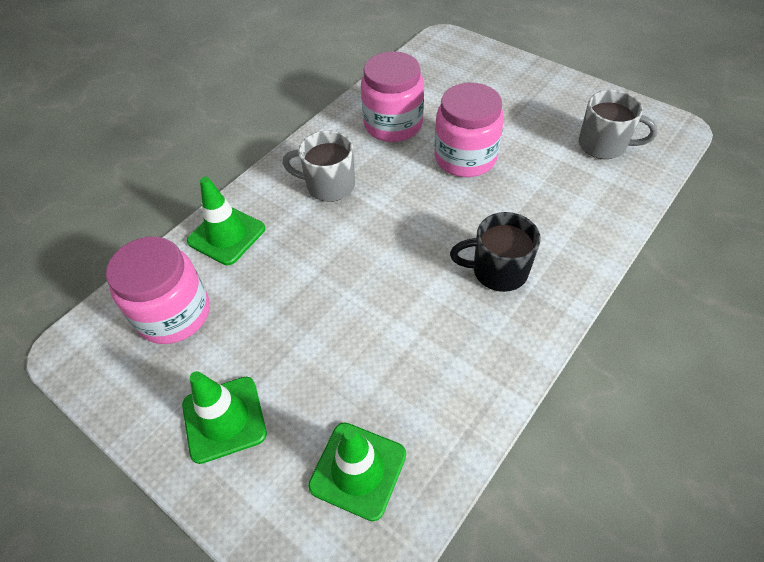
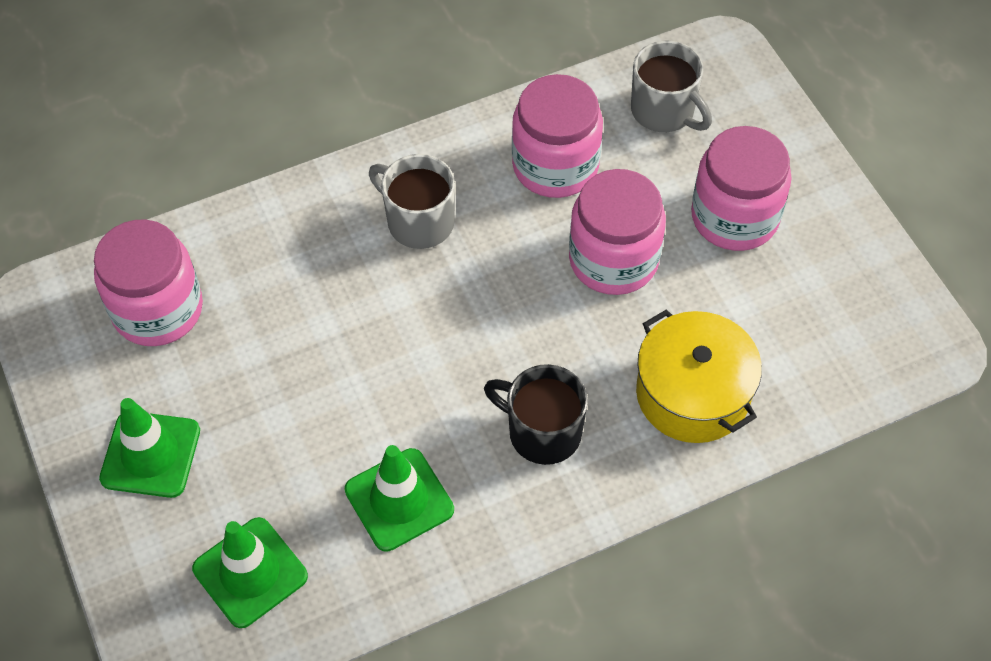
camera: 25 degrees right, 5 degrees up
green traffic cone [187,177,265,265] -> green traffic cone moved to [344,445,454,552]
grey mug [579,90,658,159] -> grey mug moved to [631,41,712,132]
none -> yellow pot [636,310,762,443]
none -> pink jar [691,126,792,251]

